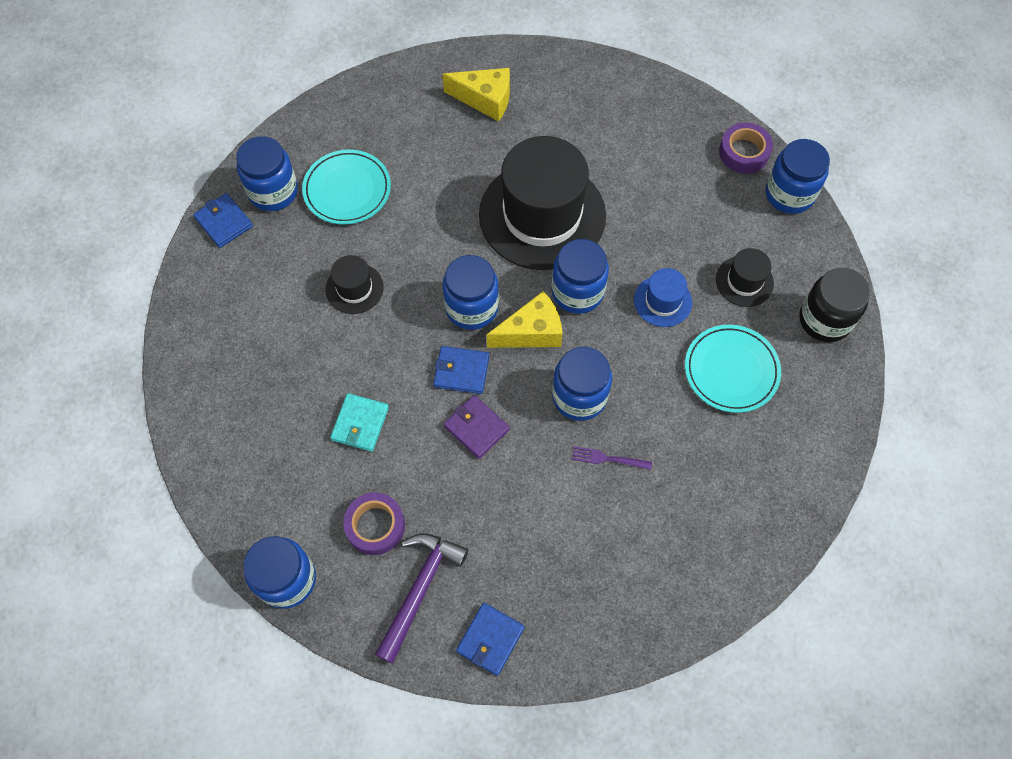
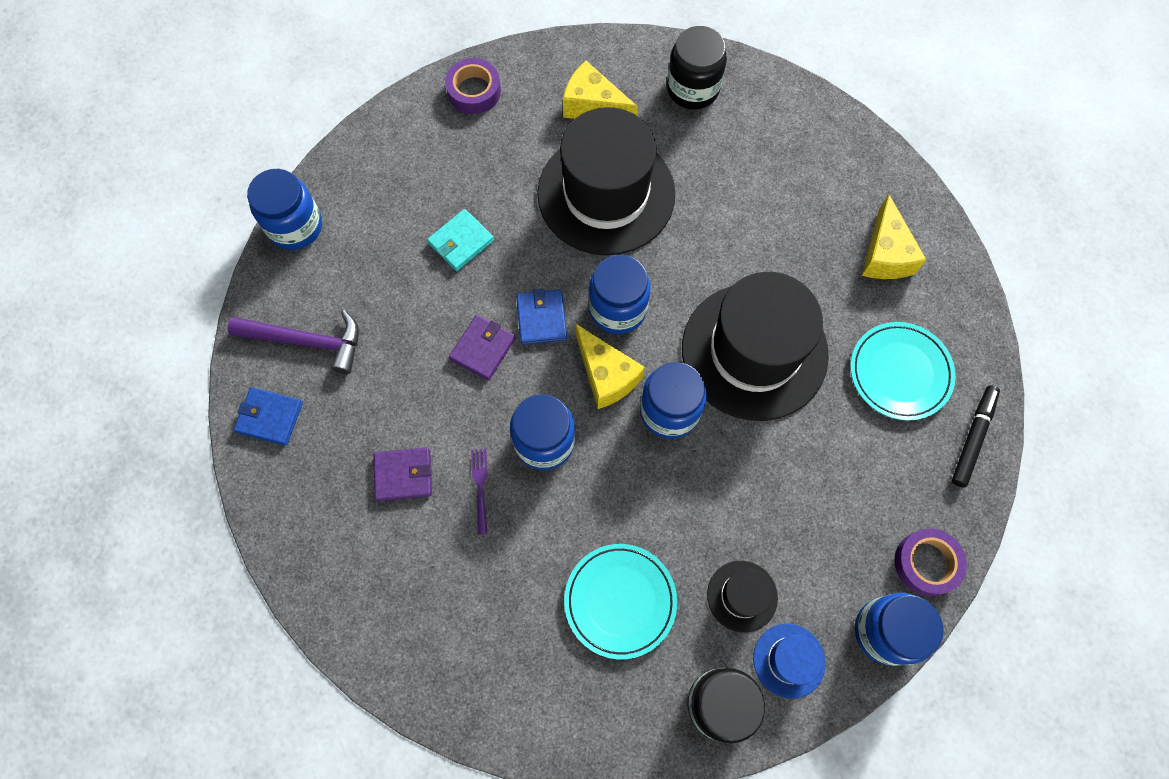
camera: 75 degrees right, 5 degrees up
blue wallet [193,193,253,248] -> none
blue jar [236,136,298,211] -> black jar [667,26,727,109]
turquoise plate [302,149,391,225] -> turquoise plate moved to [850,322,956,421]
black hat [326,255,384,314] -> black hat [537,107,675,256], size x2.27
turquoise wallet [330,393,389,452] -> turquoise wallet turned 45 degrees counterclockwise [427,209,494,271]
purple tape [343,493,405,555] -> purple tape moved to [445,58,501,114]
blue hat [634,268,692,327] -> blue hat moved to [753,624,826,699]
none -> purple wallet [373,447,432,501]
none -> yellow cheese [563,61,638,119]
none -> black marker [952,385,1000,488]

